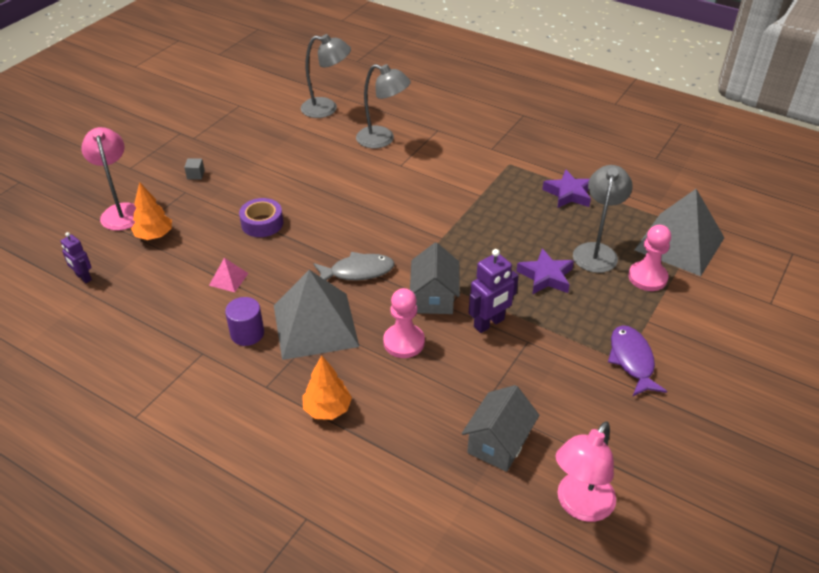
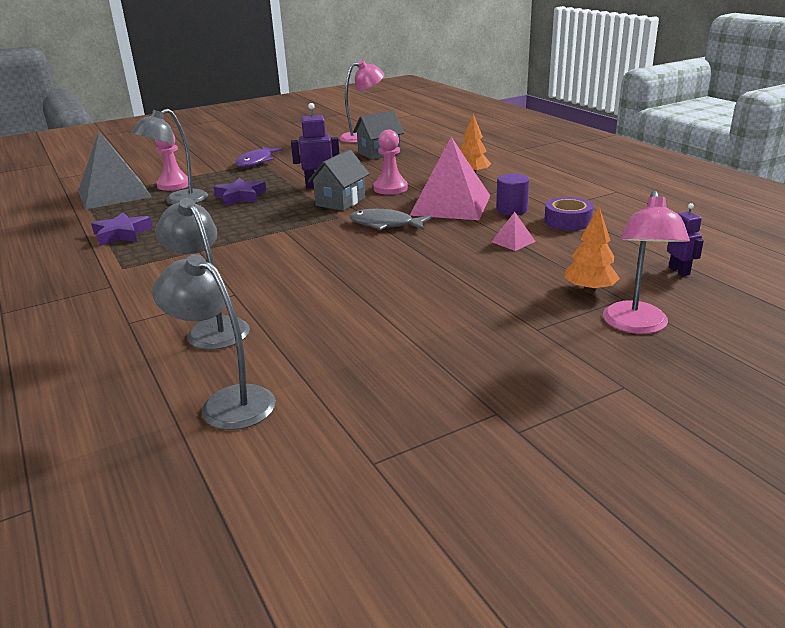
camera: 150 degrees left, 15 degrees down
grey cube [184,158,205,179] -> none
purple tape [239,198,283,237] -> purple tape moved to [544,197,593,231]
grey pyramid [274,270,359,360] -> pink pyramid [410,137,490,220]

